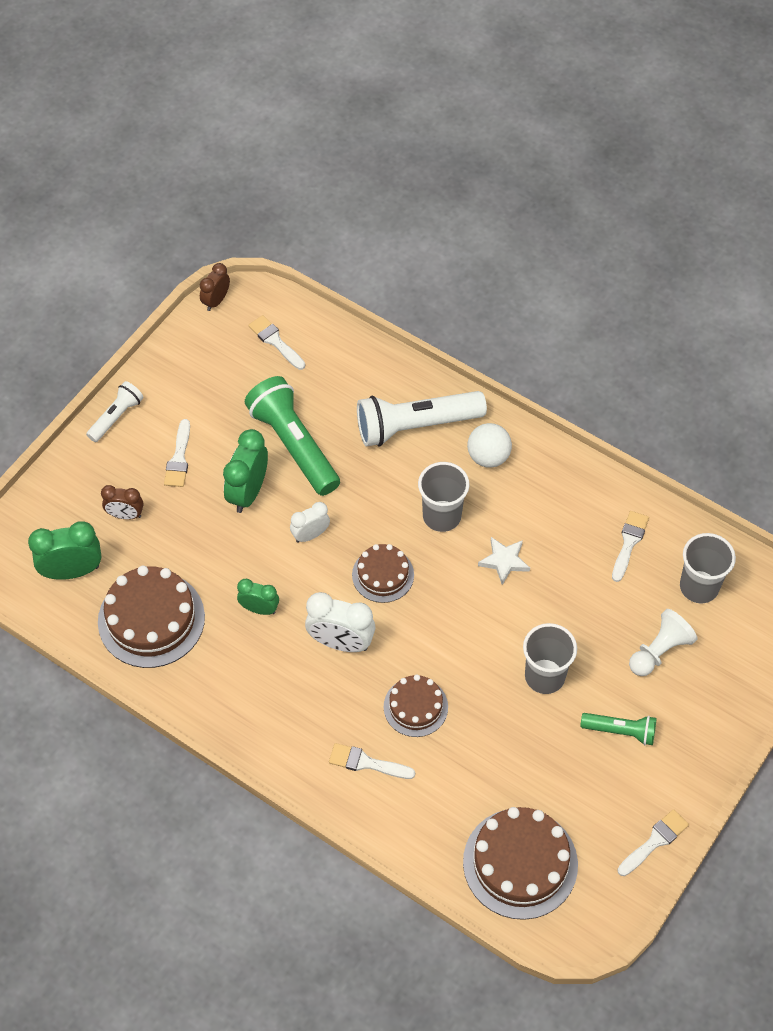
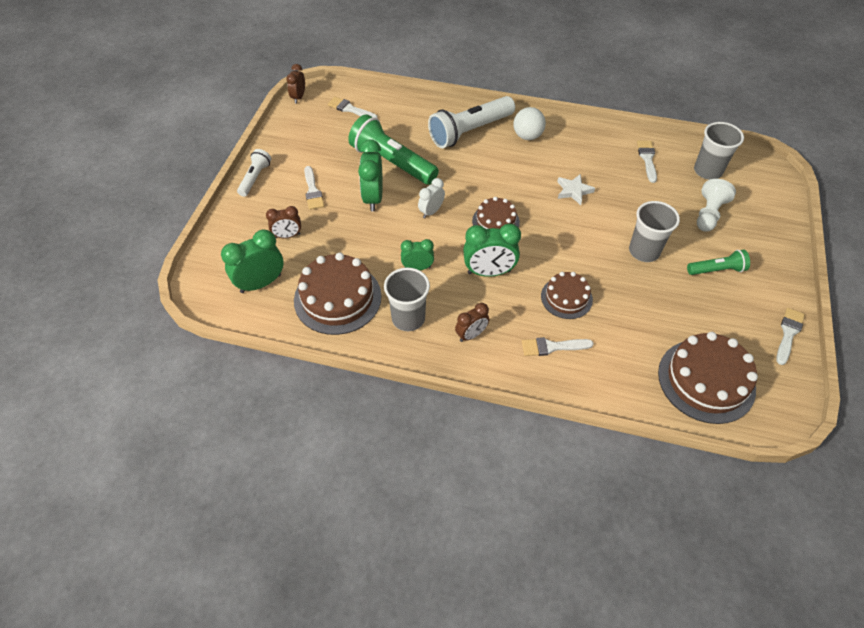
camera: 20 degrees left, 5 degrees down
white clock [305,592,375,652] -> green clock [463,224,521,277]
grey cup [418,462,469,532] -> grey cup moved to [384,268,430,331]
none -> brown clock [455,303,489,342]

